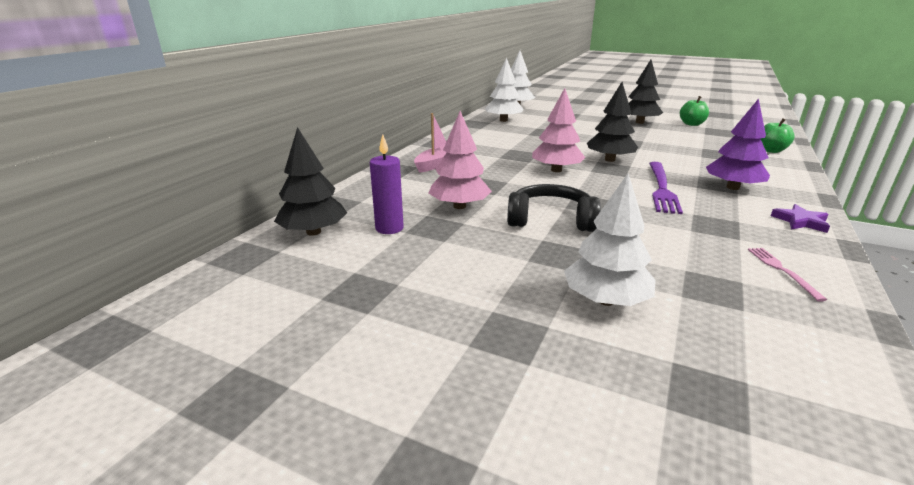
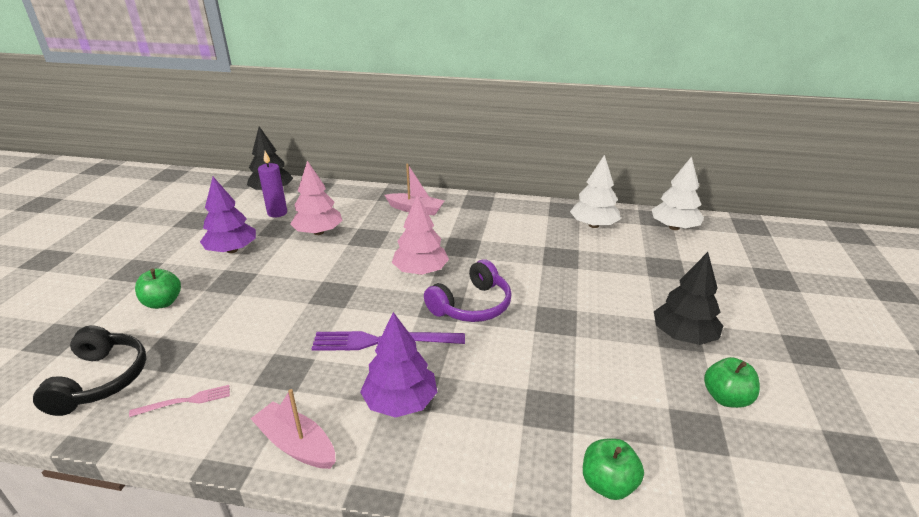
camera: 75 degrees right, 5 degrees up
black headphones [507,184,600,232] -> black headphones moved to [33,325,146,416]
white tree [564,173,656,306] -> green apple [135,269,181,309]
black tree [587,82,638,162] -> purple headphones [424,259,512,322]
purple star [771,204,830,233] -> pink boat [250,389,336,469]
none -> purple tree [200,177,256,253]

